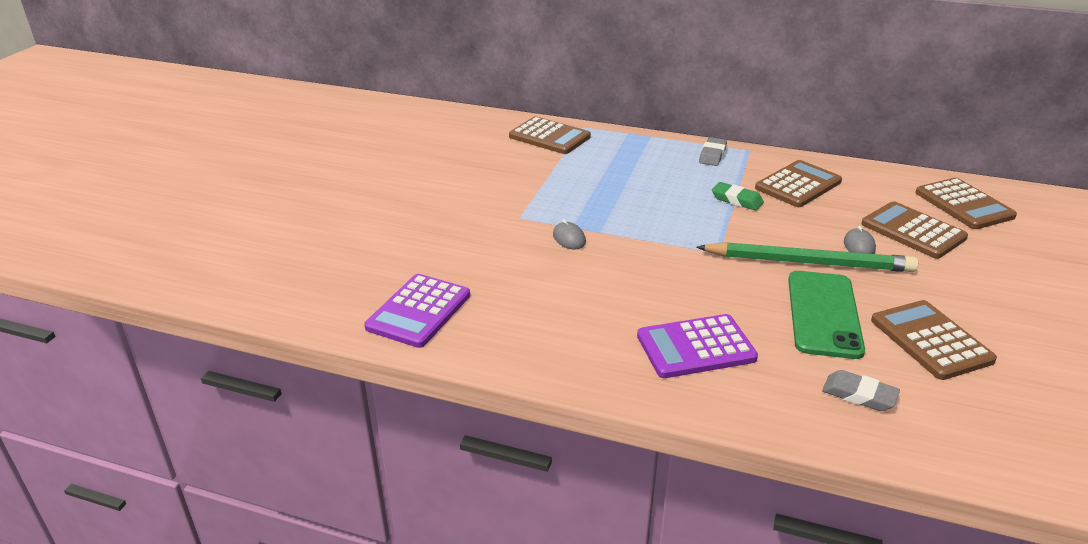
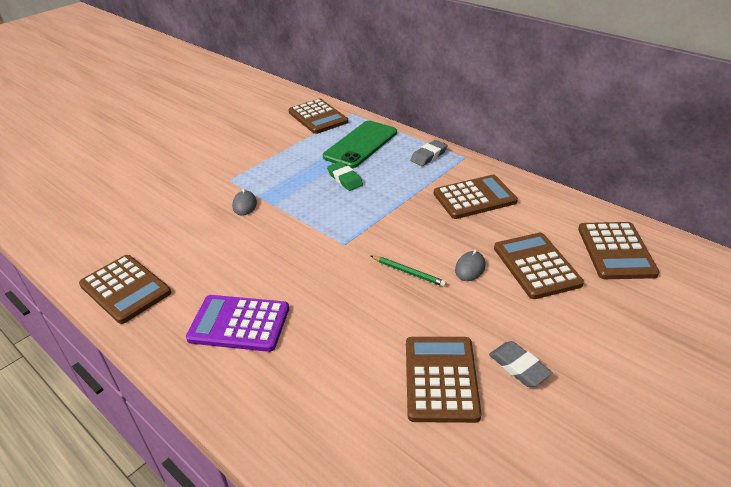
camera: 25 degrees right, 5 degrees up
purple calculator [364,274,470,348] -> none
green pencil [696,242,918,272] -> green pencil [371,256,447,287], size x0.44
green eraser [712,182,764,211] -> green eraser moved to [327,161,363,191]
green phone [788,271,865,359] -> green phone moved to [323,121,397,168]
grey eraser [822,370,900,411] -> grey eraser moved to [489,341,553,387]
none -> brown calculator [79,255,171,324]

